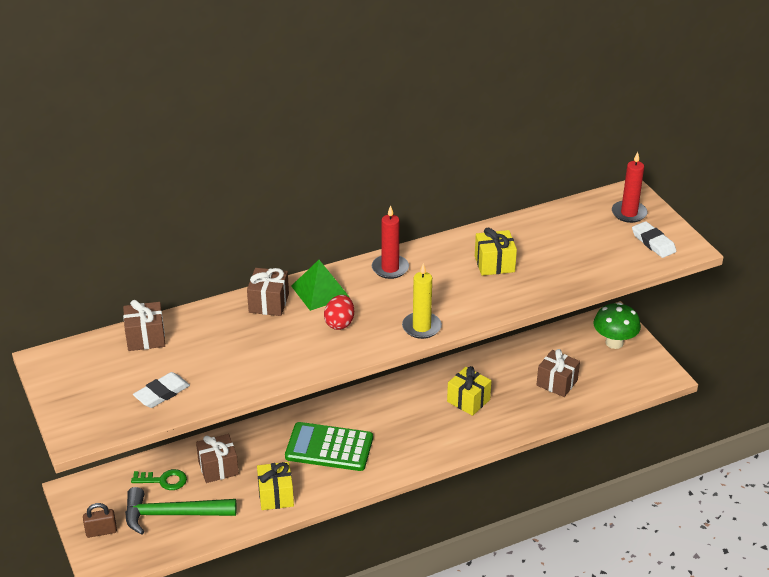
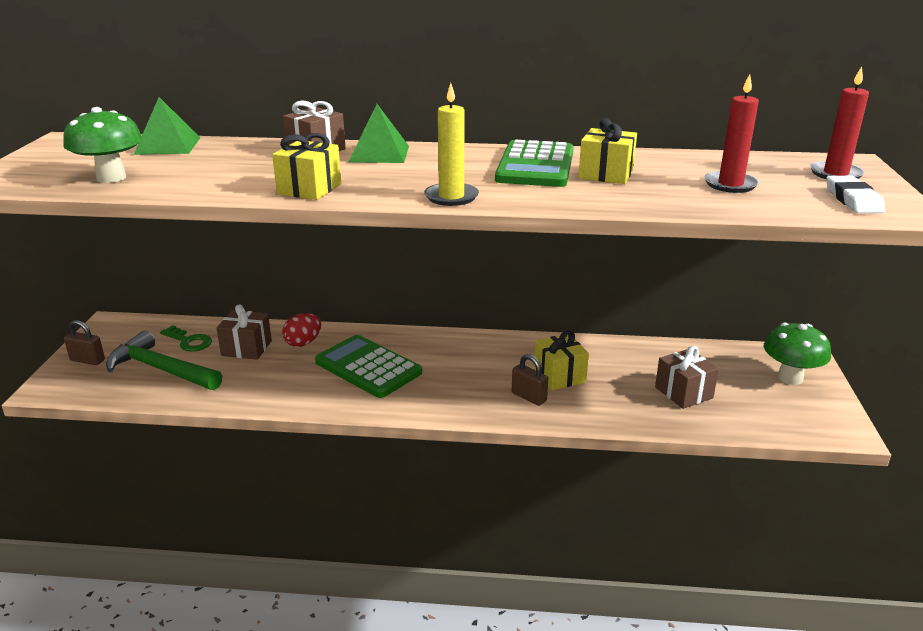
camera: 30 degrees right, 10 degrees down
brown gift [123,300,165,351] -> green pyramid [134,97,200,155]
white eraser [133,372,190,408] -> green mushroom [63,107,142,183]
yellow gift [257,462,294,510] -> yellow gift moved to [272,133,341,200]
red egg [324,295,354,330] -> red egg moved to [282,313,321,347]
red candle [372,205,409,279] -> red candle moved to [705,74,759,193]
none -> green calculator [495,139,574,187]
none -> brown padlock [512,354,548,406]

